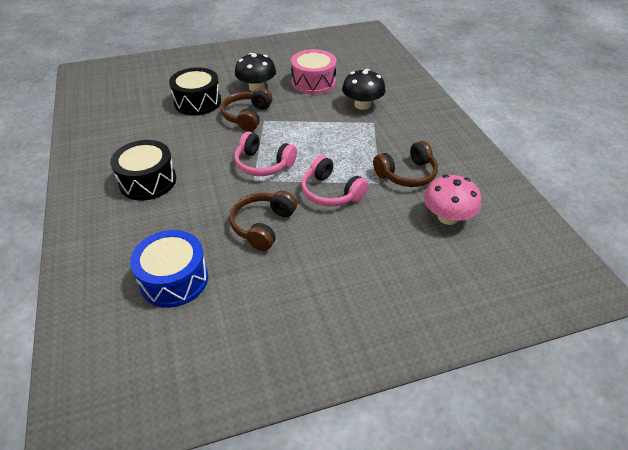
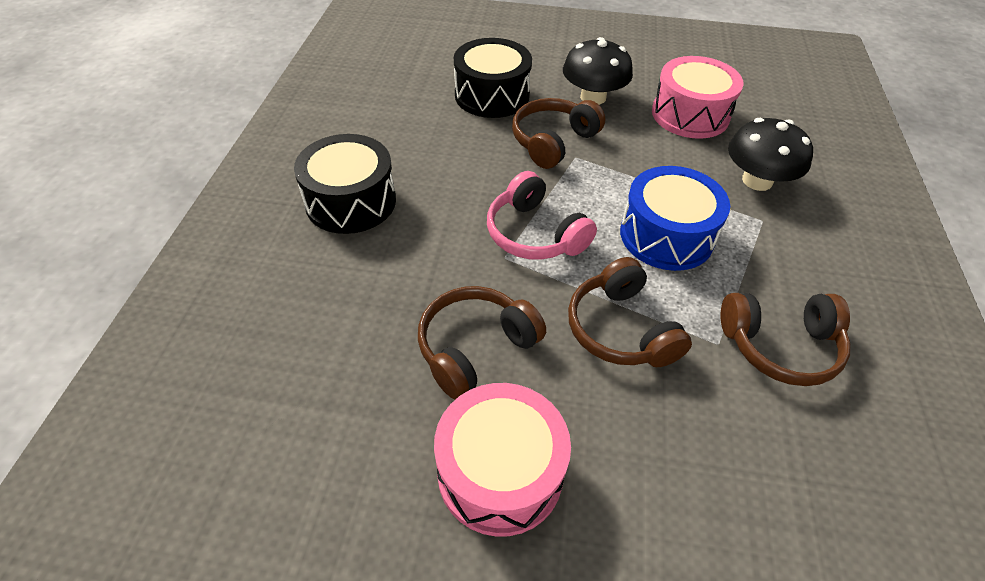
camera: 25 degrees right, 5 degrees up
blue drum [130,230,208,308] -> blue drum moved to [620,166,730,271]
pink headphones [301,155,368,207] -> brown headphones [568,257,692,367]
pink mushroom [424,175,481,225] -> none
none -> pink drum [434,383,571,537]

